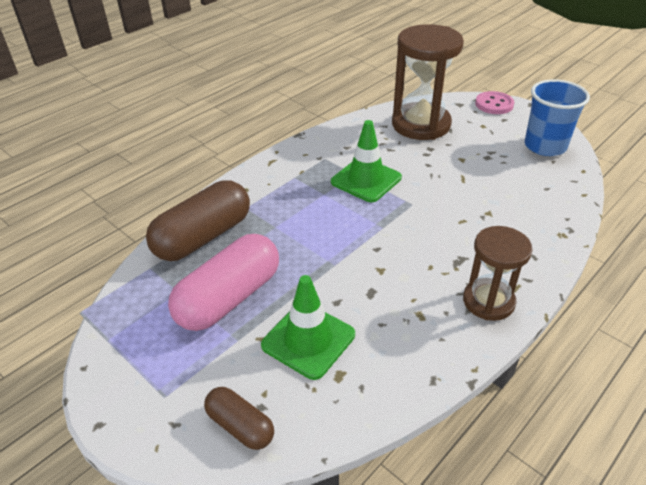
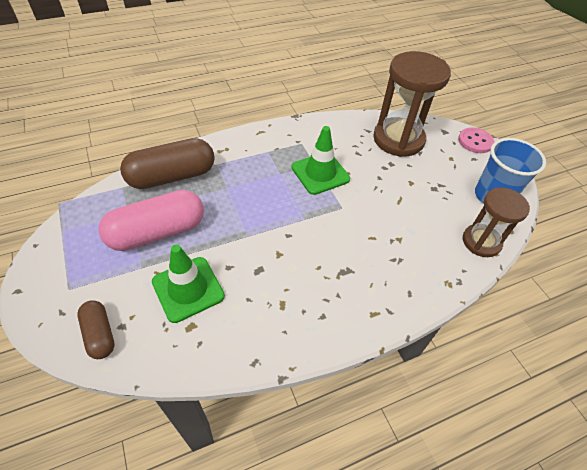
camera: 20 degrees right, 10 degrees up
brown hourglass [463,226,533,321] -> brown hourglass moved to [463,187,530,257]

